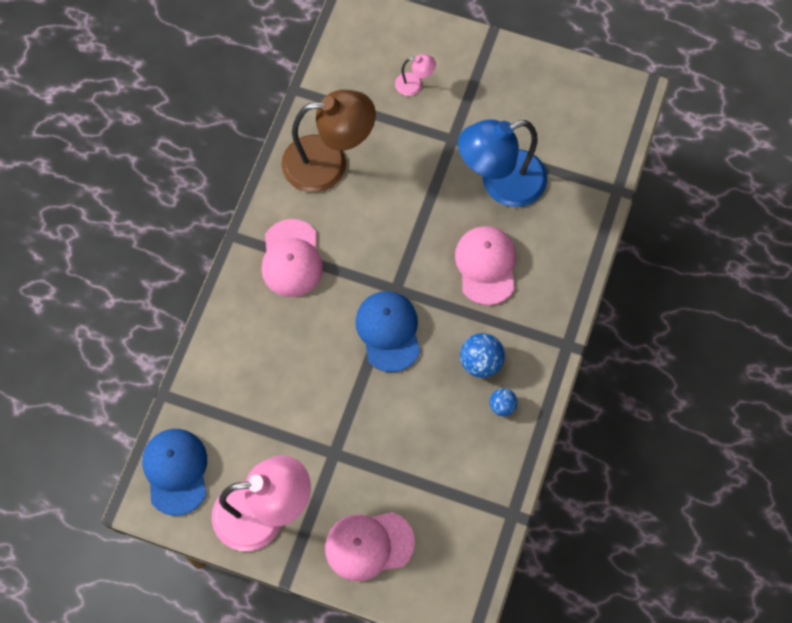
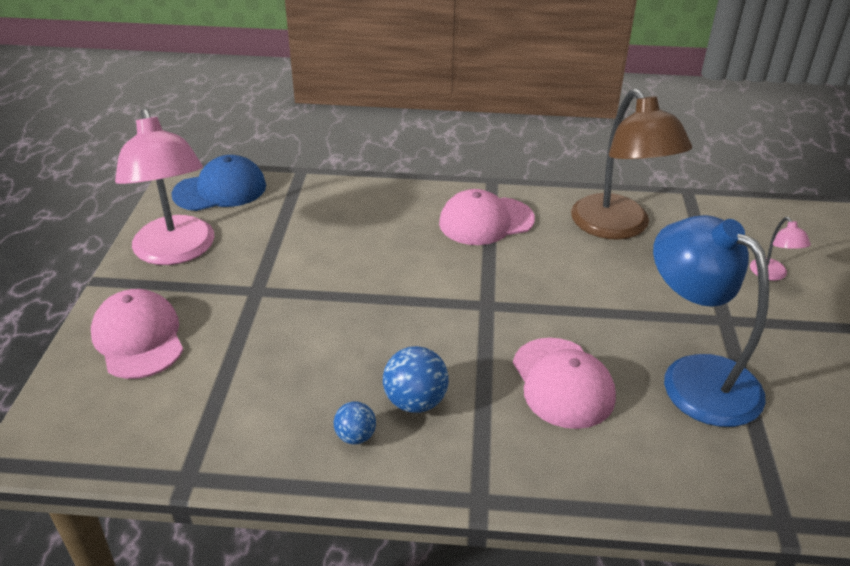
camera: 75 degrees right, 30 degrees down
blue cap [355,291,420,372] -> none
pink cap [455,226,516,305] -> pink cap turned 90 degrees clockwise [513,338,616,429]

